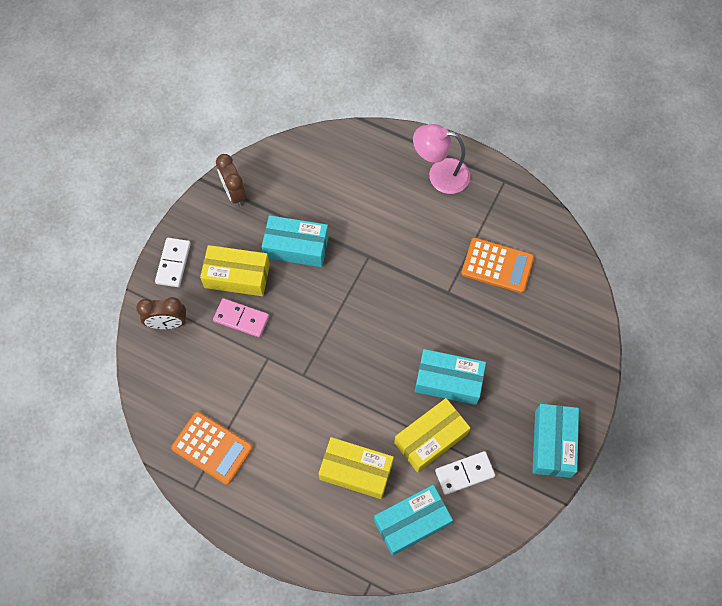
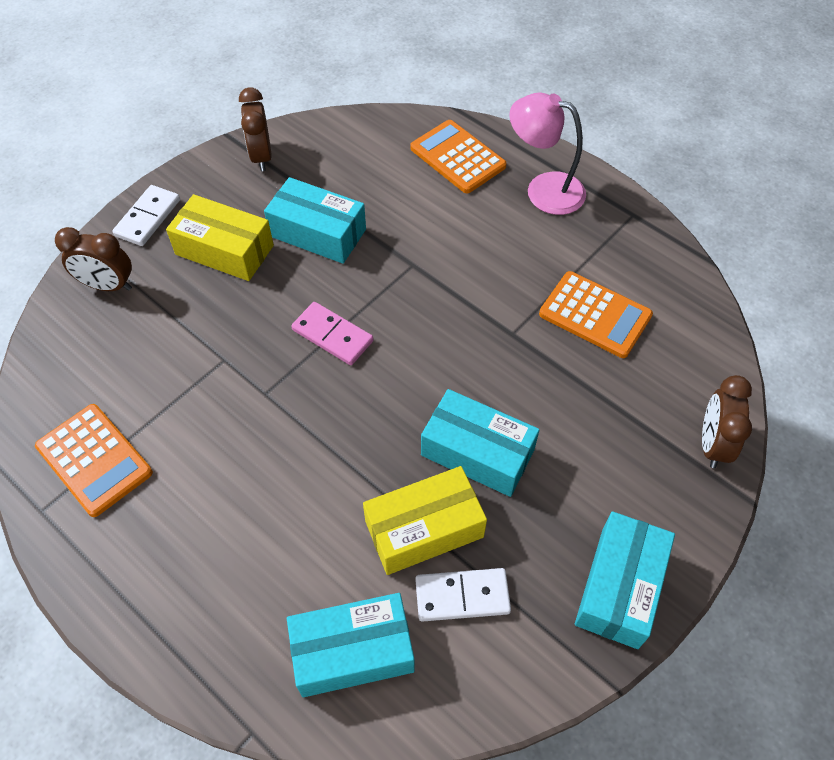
camera: 15 degrees right, 10 degrees down
pink domino [213,298,269,338] -> pink domino moved to [291,302,373,365]
yellow box [319,437,394,499] -> none
none -> orange calculator [410,120,507,193]
none -> brown clock [702,375,752,468]

